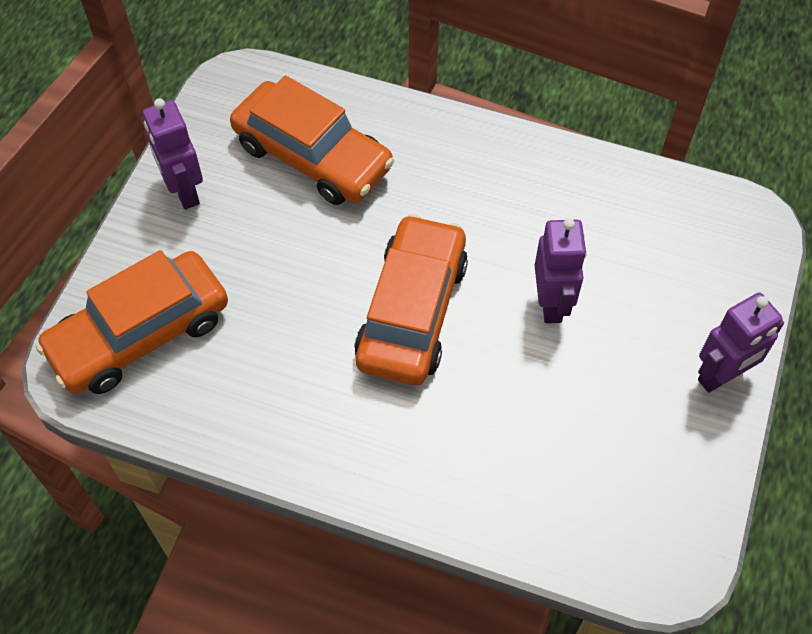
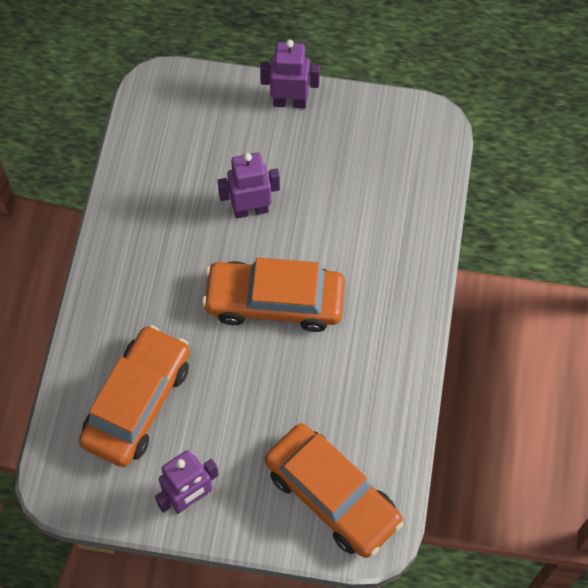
camera: 100 degrees left, 5 degrees up
purple robot [698,293,784,393] -> purple robot turned 45 degrees counterclockwise [260,40,320,109]

